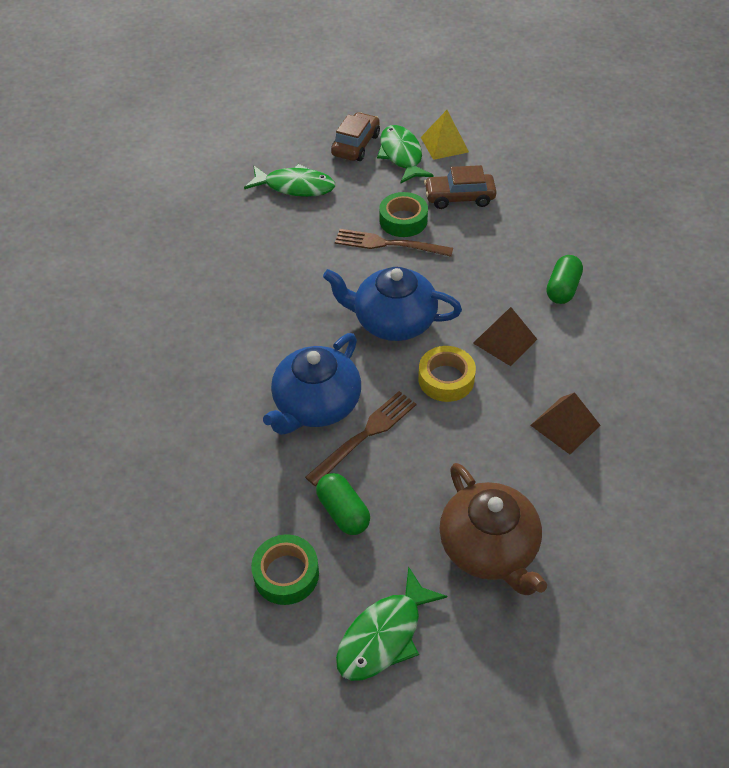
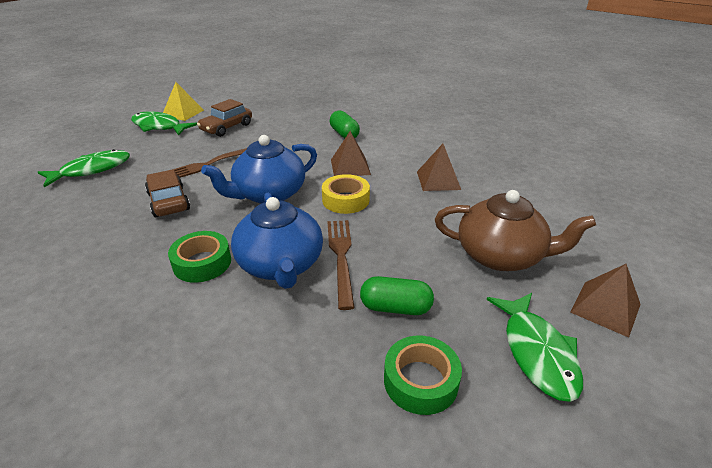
camera: 50 degrees left, 15 degrees down
brown car [331,112,380,161] -> brown car moved to [145,169,190,217]
green tape [379,192,428,237] -> green tape moved to [168,231,231,283]
none -> brown pyramid [570,264,641,338]

